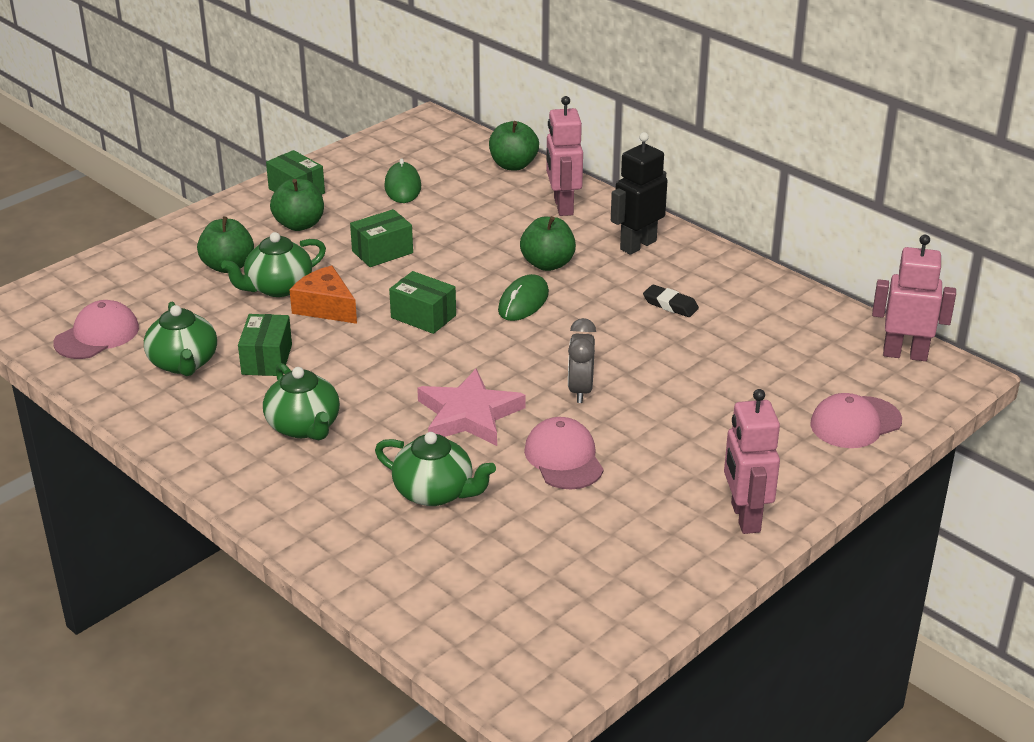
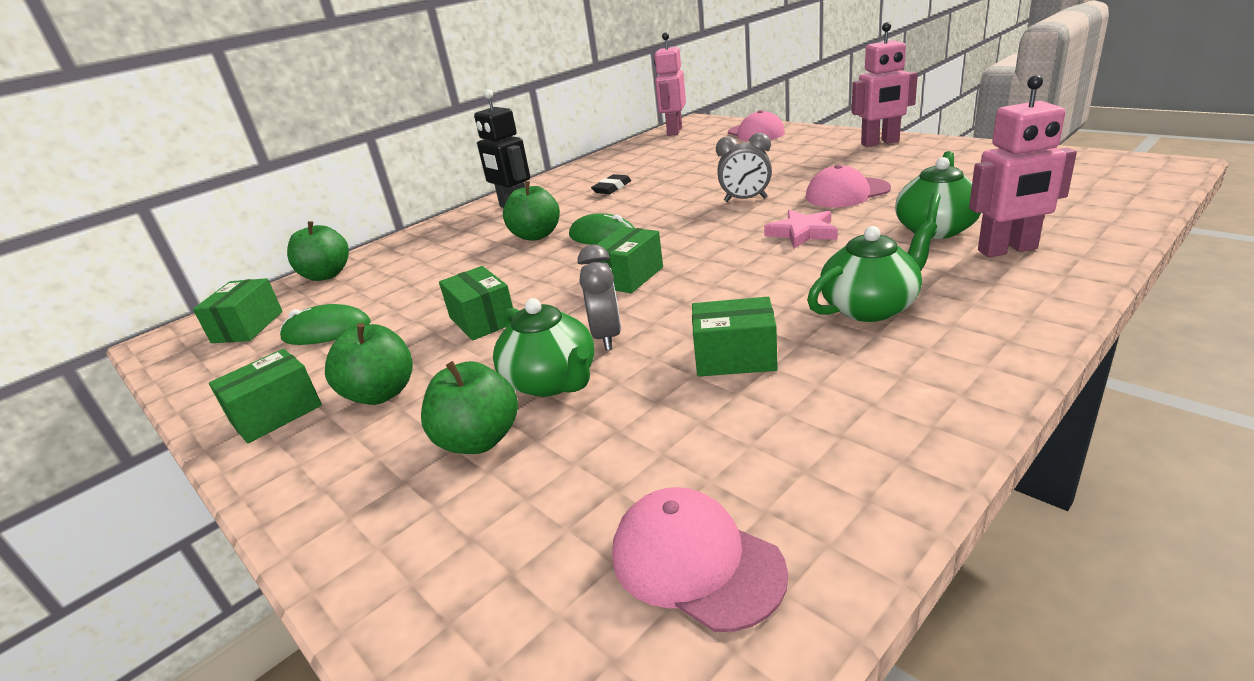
camera: 85 degrees left, 5 degrees down
green teapot [144,302,217,376] -> none
orange cheese [290,265,357,324] -> grey clock [577,244,621,351]
pink star [417,368,525,446] -> pink star [764,210,838,248], size x0.66
pink robot [546,96,583,216] -> pink robot moved to [969,75,1077,257]
none -> green box [193,278,283,343]

